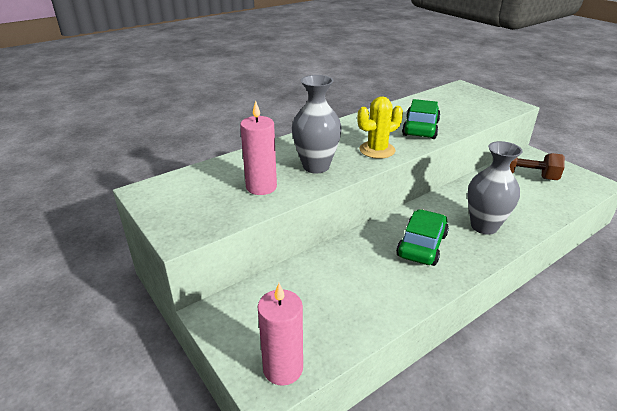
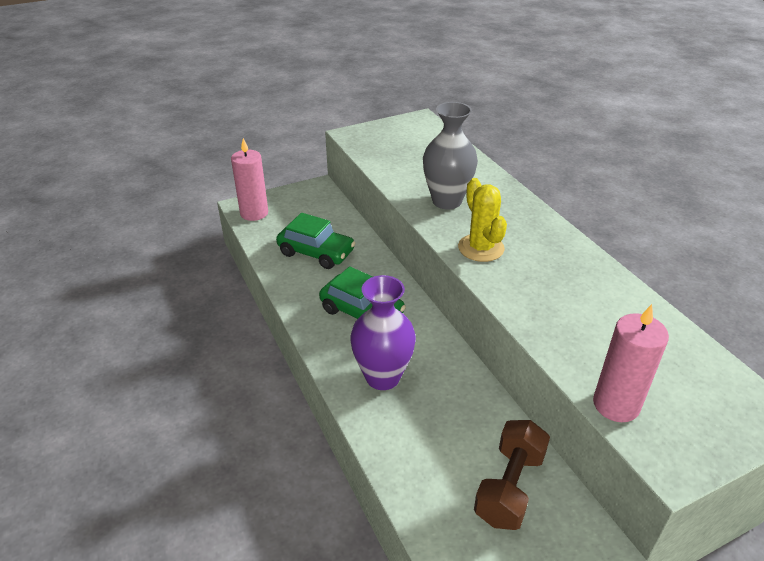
camera: 100 degrees right, 5 degrees up
pink candle [240,101,277,195] -> pink candle moved to [593,304,669,422]
green car [402,99,440,139] -> green car moved to [276,213,355,269]
grey vase [467,141,523,235] -> purple vase [350,275,416,390]

